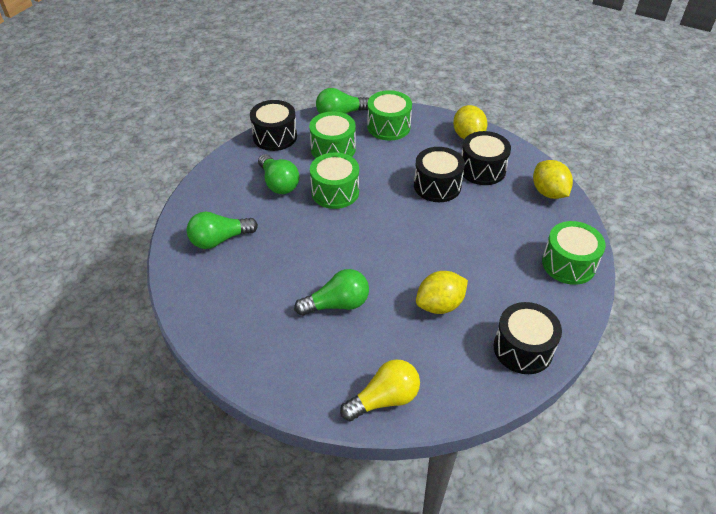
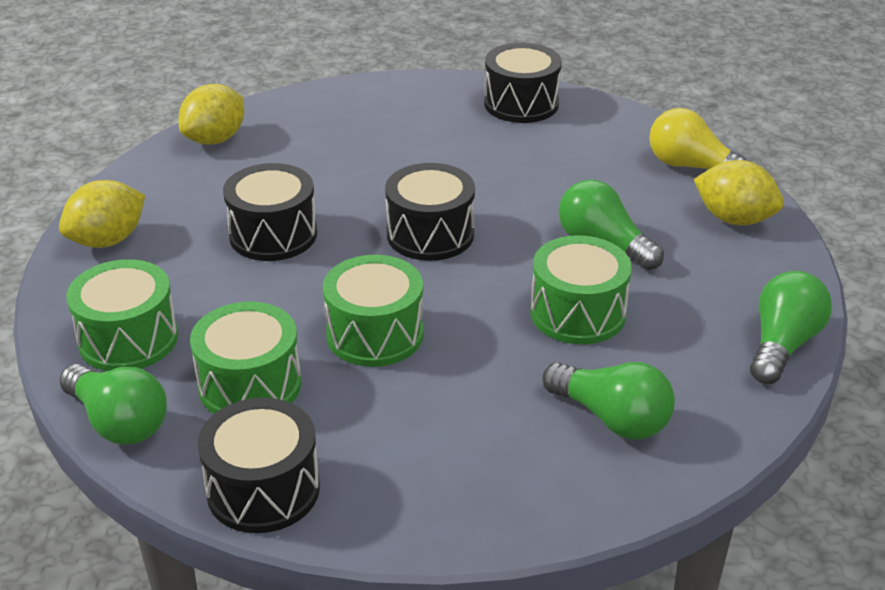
camera: 120 degrees left, 10 degrees down
green light bulb [258,154,299,194] -> green light bulb moved to [750,271,832,384]
yellow lemon [416,271,468,314] -> yellow lemon moved to [694,160,784,226]
black drum [461,131,511,185] -> black drum moved to [385,163,475,261]
green drum [542,221,606,285] -> green drum moved to [530,235,632,344]

